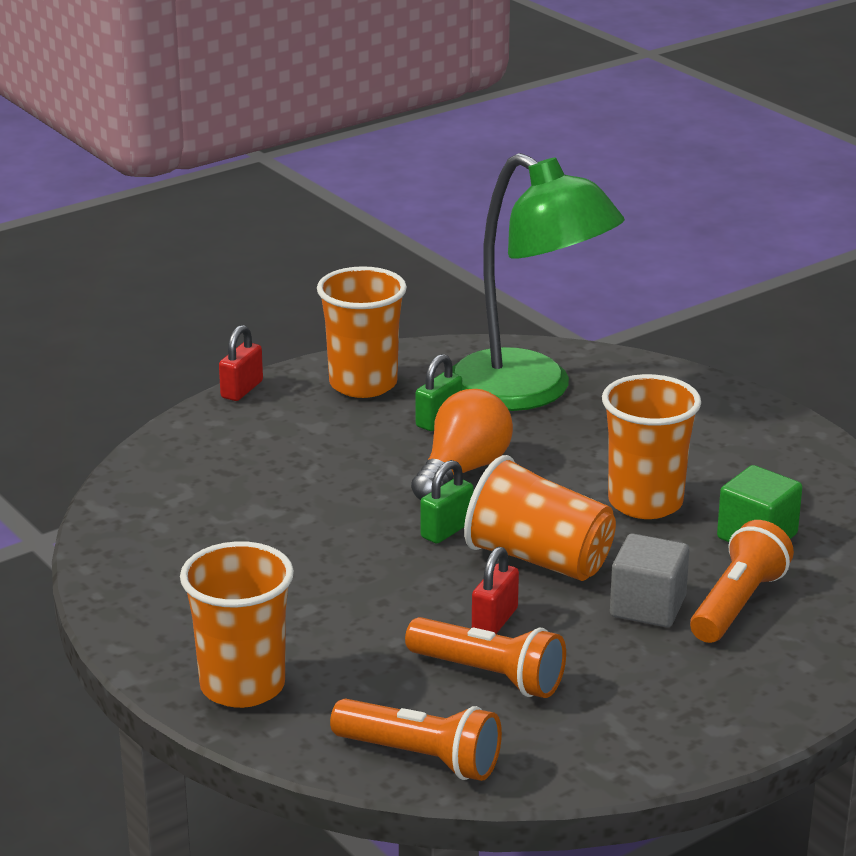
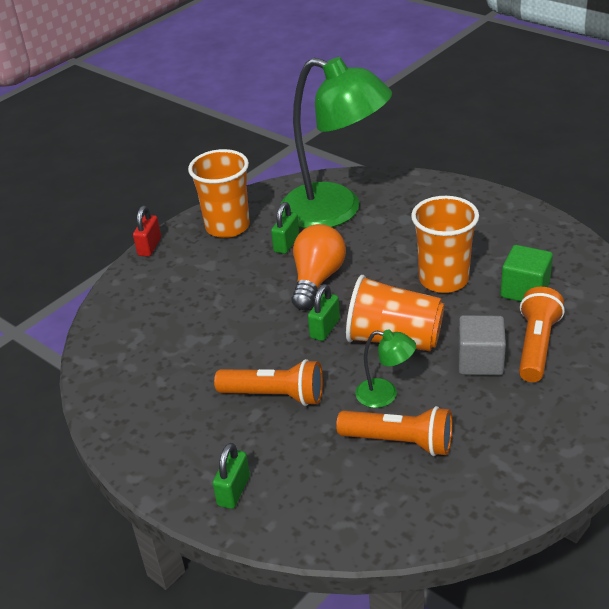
camera: 10 degrees left, 10 degrees up
orange cup [180,541,294,708] -> green padlock [213,443,250,509]
orange flashlight [330,699,502,781] -> orange flashlight moved to [214,359,323,406]
red padlock [472,547,519,634] -> green lamp [355,329,416,408]

